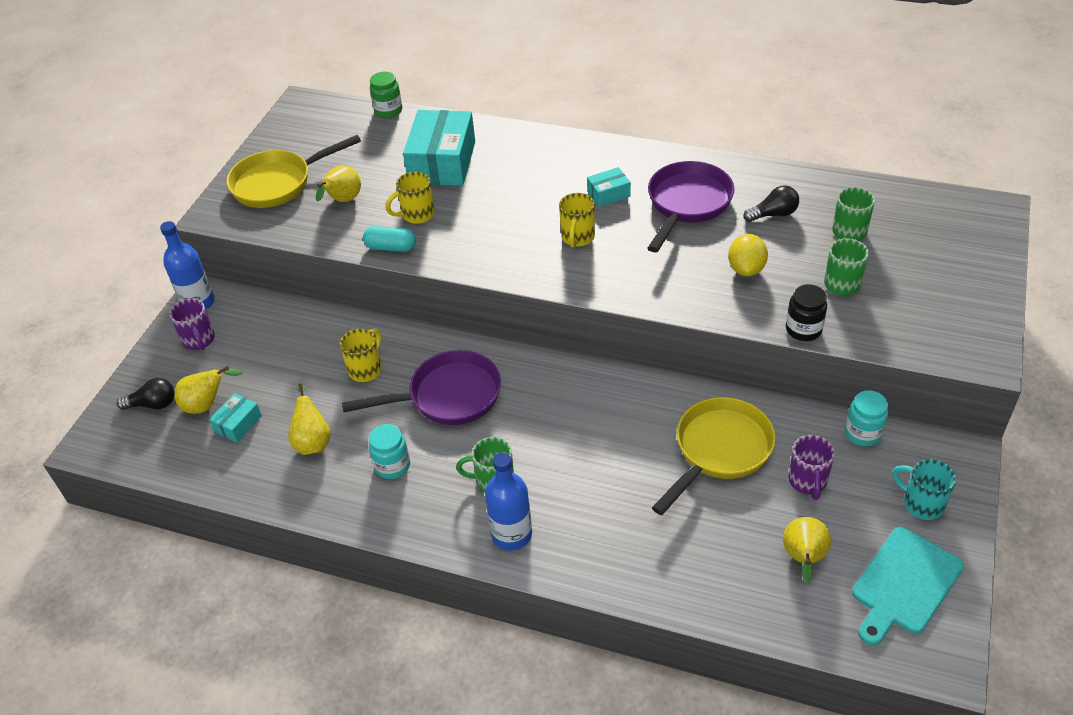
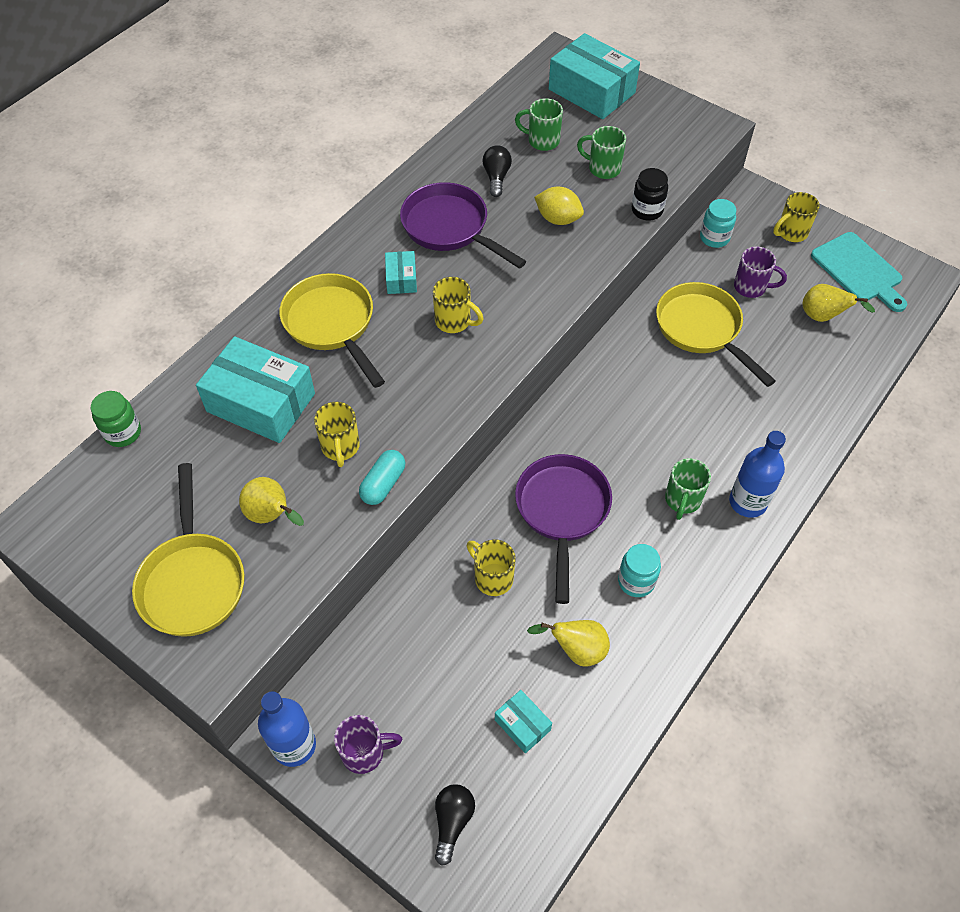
camera: 75 degrees left, 10 degrees up
yellow pear [174,366,243,414] -> none
turquoise mug [892,459,956,520] -> yellow mug [773,192,820,242]
none -> yellow pan [279,273,385,388]
none -> turquoise box [549,33,640,119]

